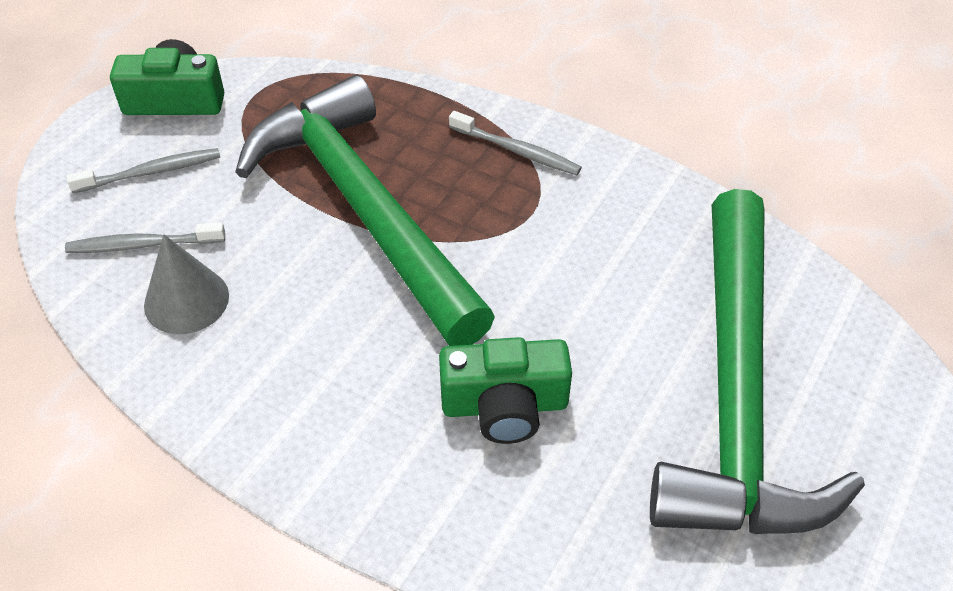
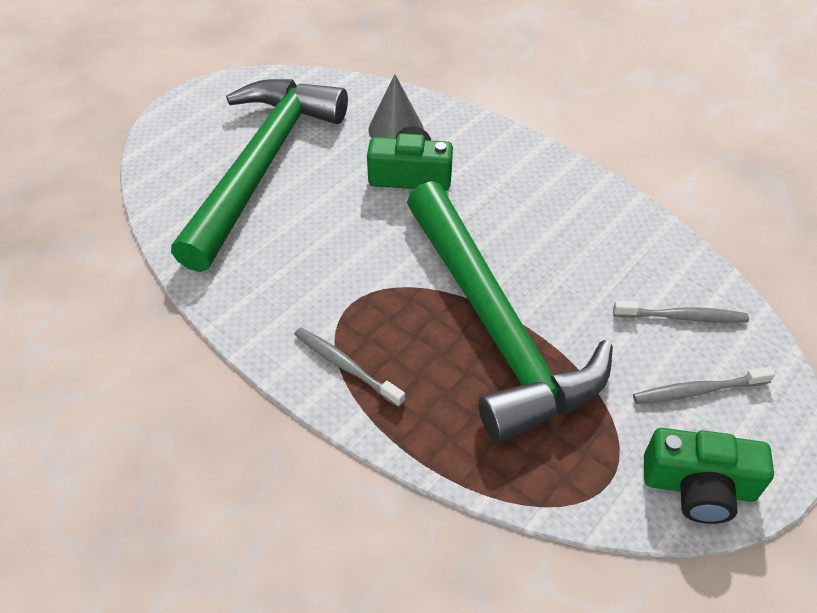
camera: 170 degrees left, 0 degrees up
grey cone [144,234,229,334] -> grey cone moved to [368,74,424,138]

